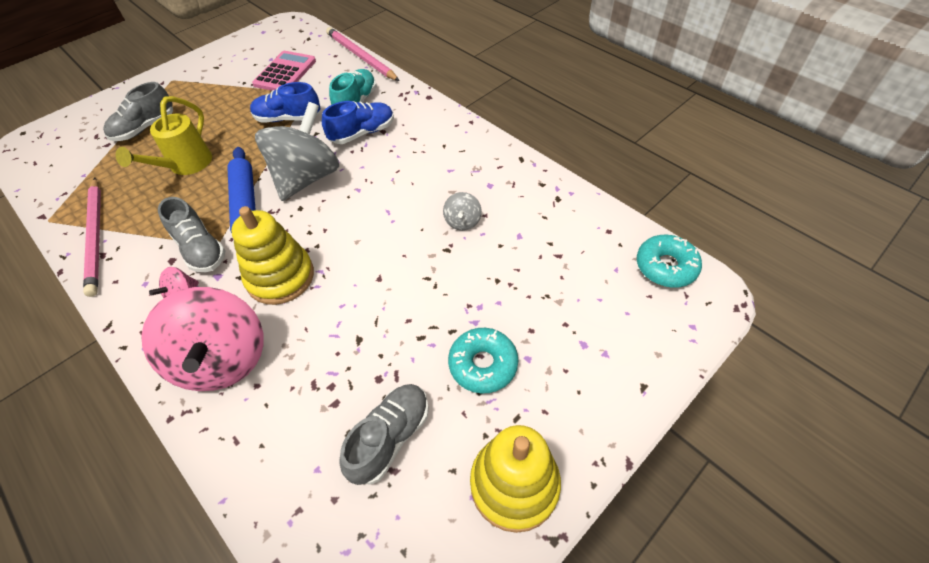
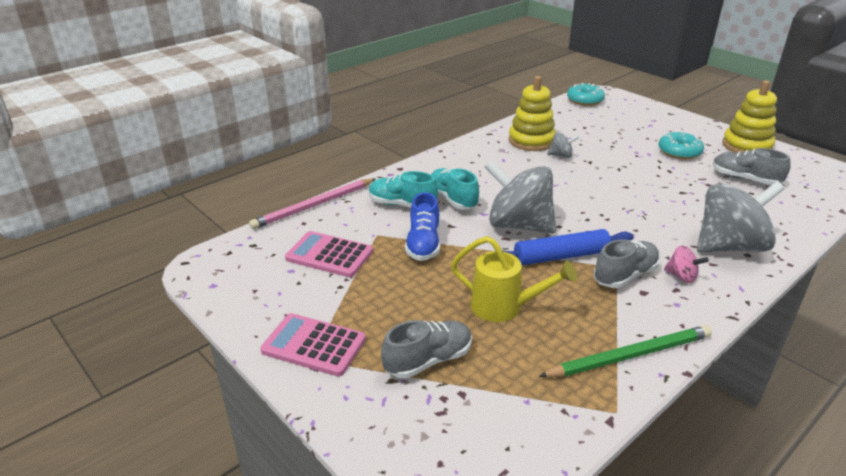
camera: 90 degrees left, 20 degrees down
pink pencil [83,178,101,297] -> green pencil [539,325,712,377]
grey shoe [103,82,173,141] -> grey shoe turned 75 degrees counterclockwise [381,320,472,378]
pink spinning top [141,287,264,391] -> grey spinning top [697,181,785,252]
yellow stacking toy [231,206,314,305] -> yellow stacking toy moved to [509,76,556,151]
blue shoe [322,101,394,144] -> turquoise shoe [431,168,479,210]
none -> pink calculator [260,313,366,376]

